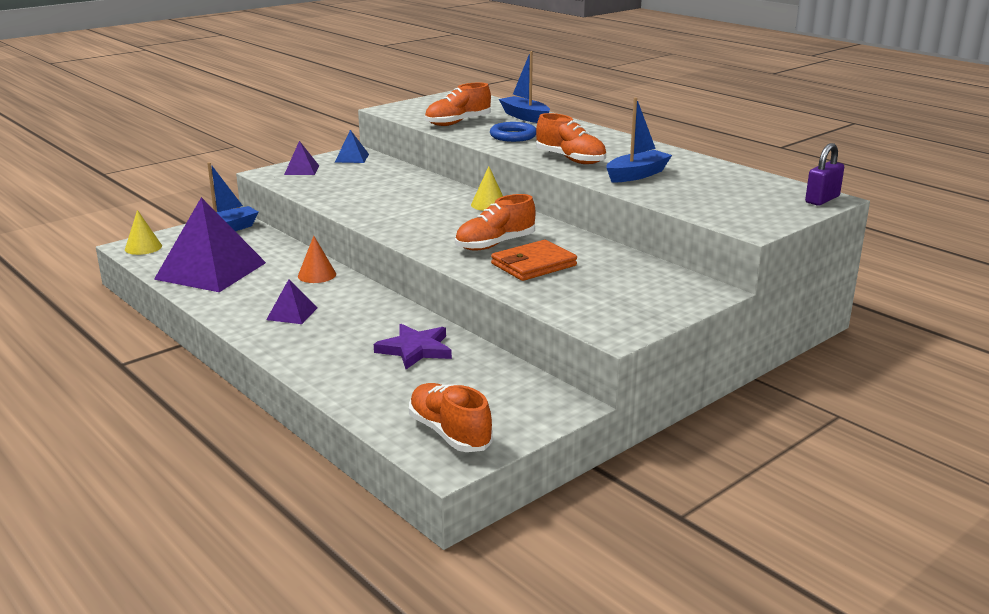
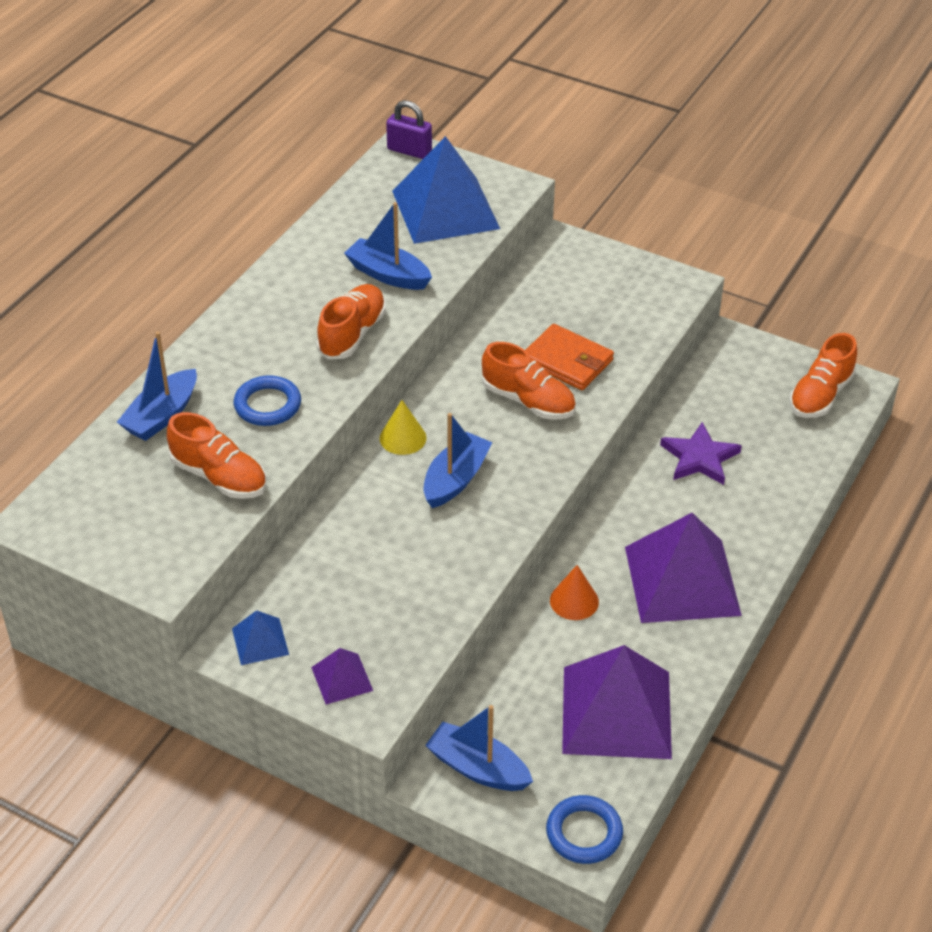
camera: 110 degrees left, 20 degrees up
yellow cone [125,210,162,255] -> blue ring [546,795,623,864]
purple pyramid [266,279,317,324] -> purple pyramid [625,513,742,623], size x2.23
none -> blue pyramid [392,136,500,244]
none -> blue boat [423,413,493,508]

